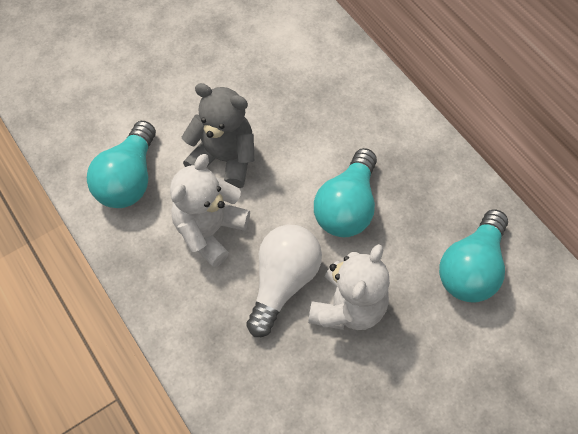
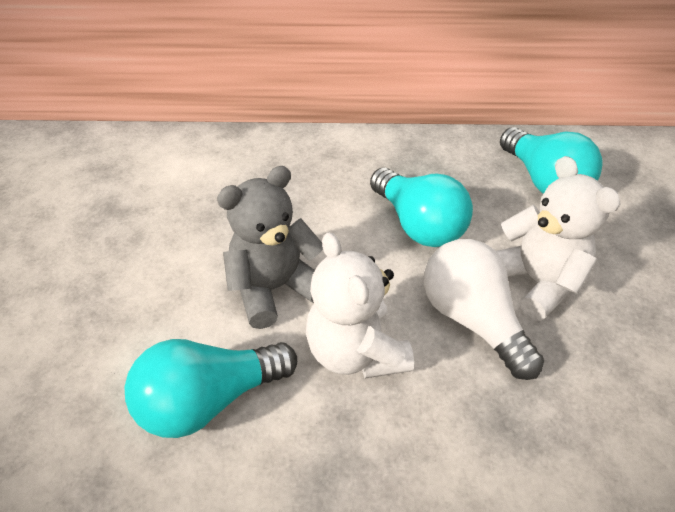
camera: 55 degrees left, 15 degrees down
turquoise light bulb [87,121,156,208] -> turquoise light bulb turned 105 degrees clockwise [124,339,297,438]

